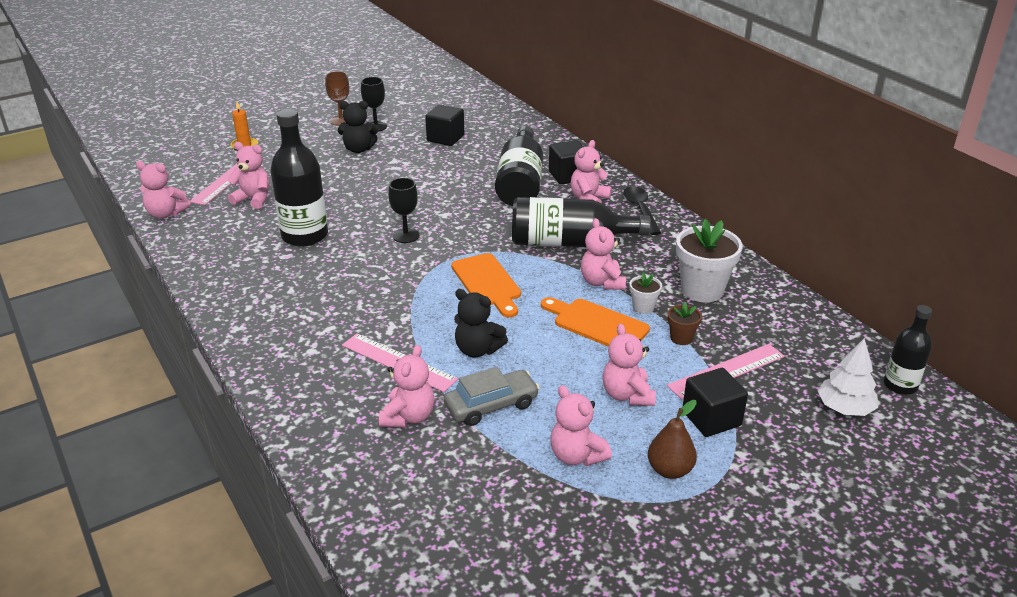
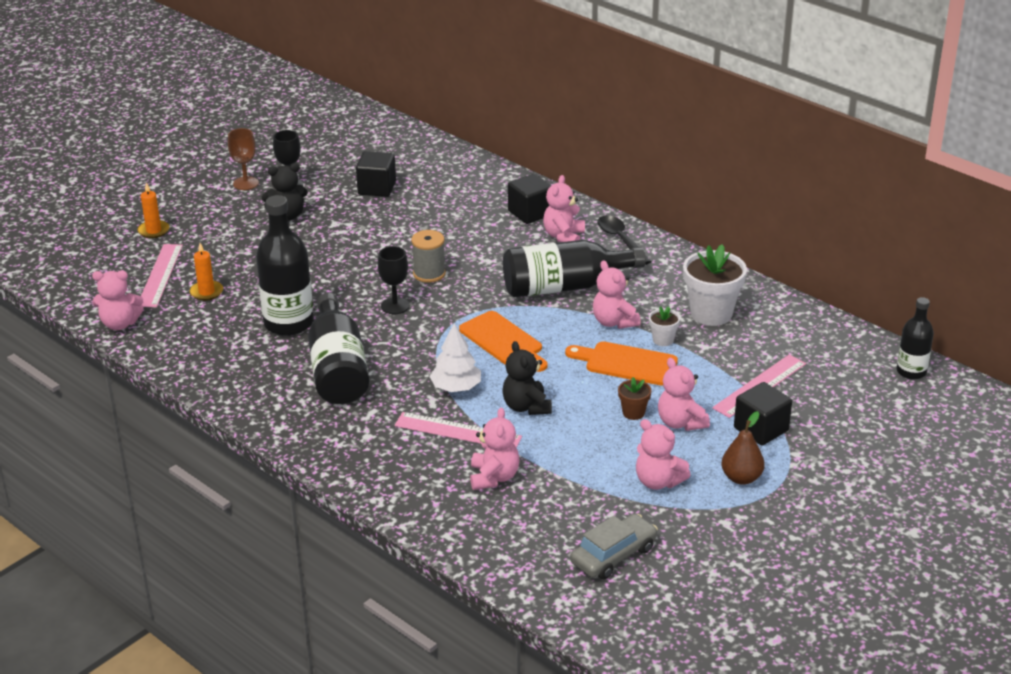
camera: 15 degrees left, 0 degrees up
pink teddy bear [227,142,269,209] -> orange candle [190,243,223,301]
grey car [444,367,539,426] -> grey car moved to [570,514,658,579]
black teddy bear [454,289,508,357] -> black teddy bear turned 60 degrees clockwise [502,341,552,415]
black bottle [495,126,543,206] -> black bottle moved to [308,293,369,404]
brown flower pot [668,302,702,345] -> brown flower pot moved to [618,377,651,420]
white tree [818,338,878,416] -> white tree moved to [429,323,481,392]
none -> grey spool [411,230,446,283]

